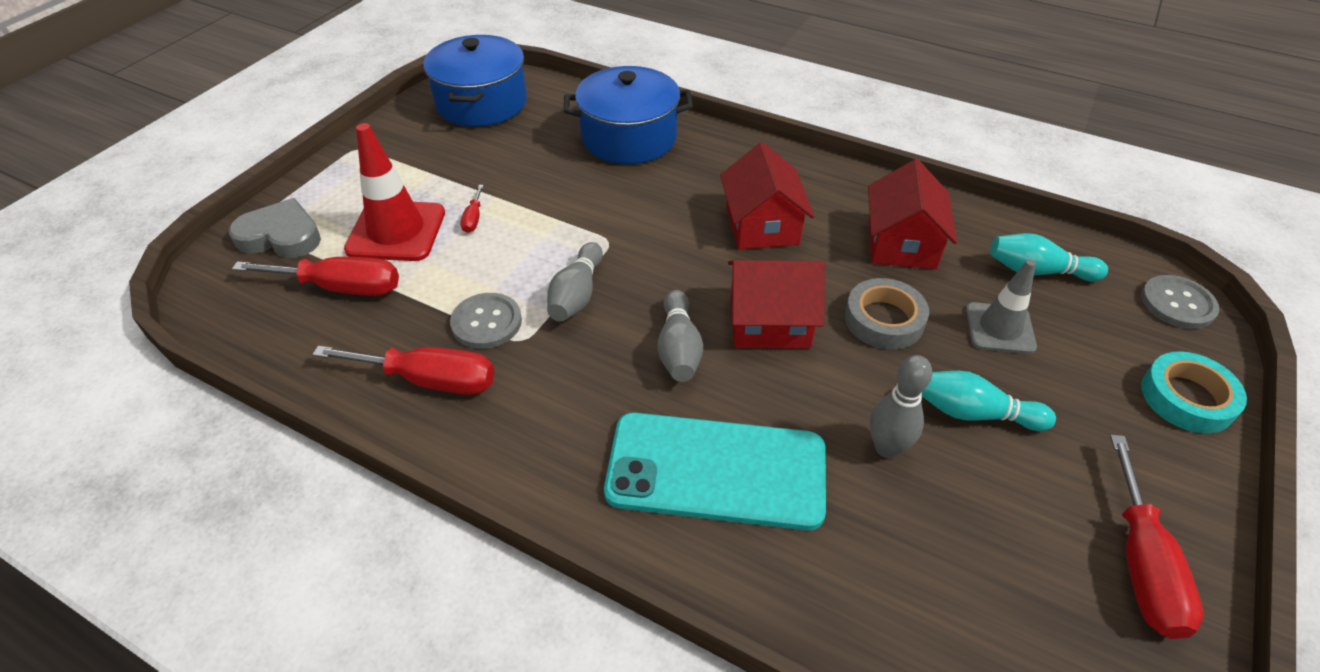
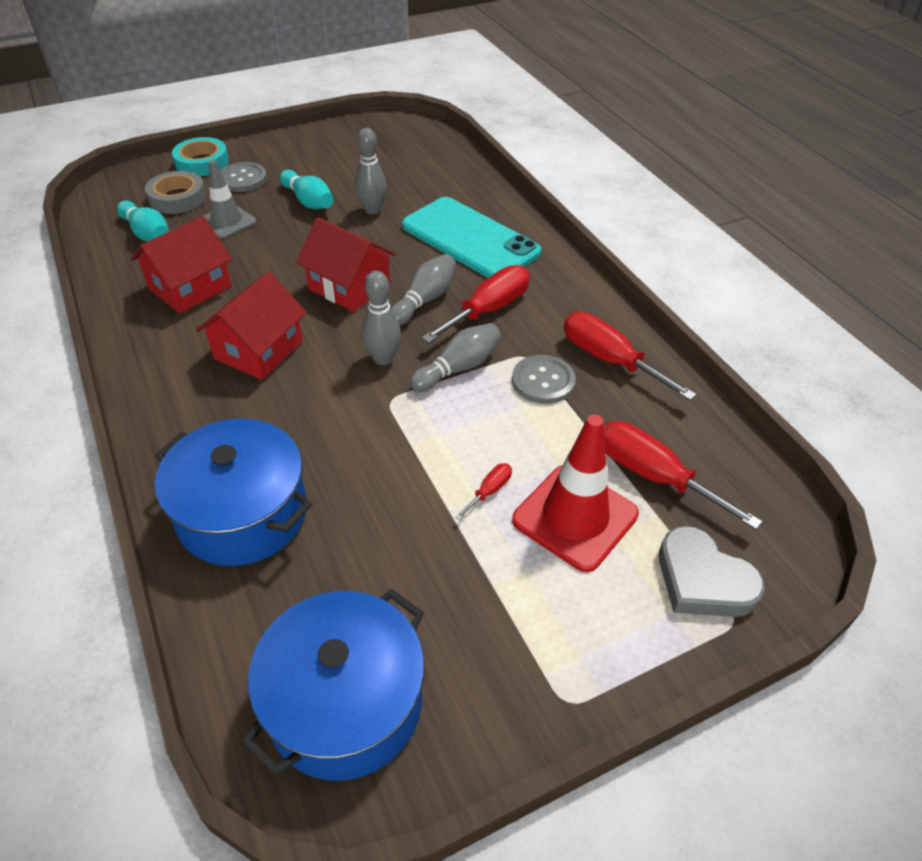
camera: 145 degrees left, 0 degrees up
grey tape [845,278,929,349] -> grey tape moved to [145,171,206,214]
red screwdriver [1110,435,1204,639] -> red screwdriver moved to [421,265,530,343]
grey button [1141,275,1219,329] -> grey button moved to [220,162,267,192]
none -> grey bowling pin [362,271,401,365]

